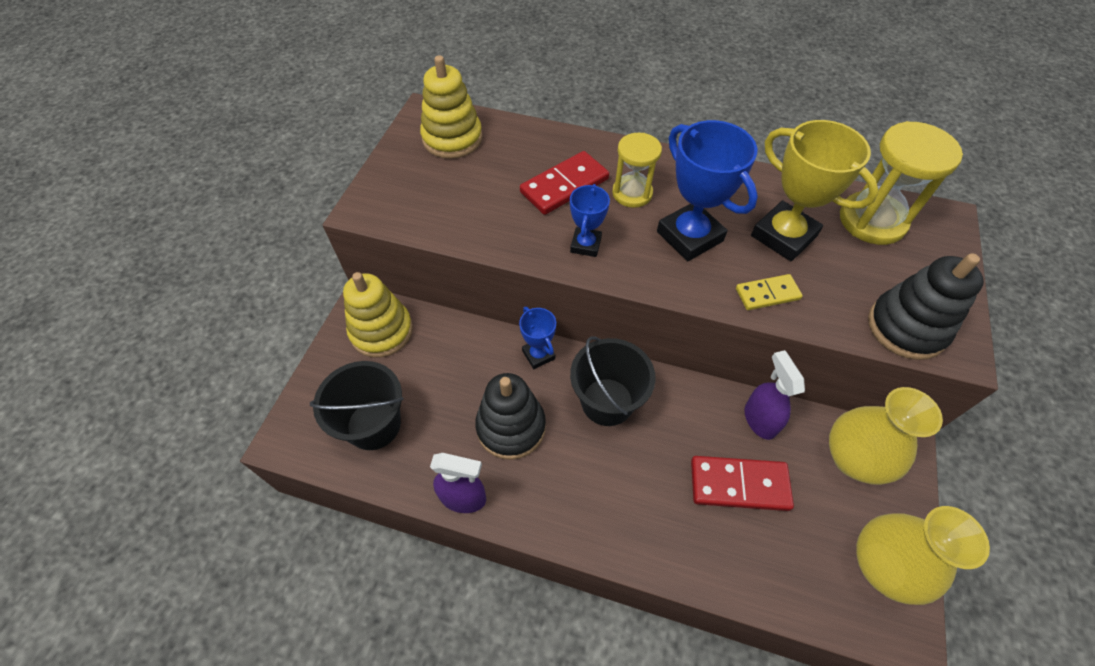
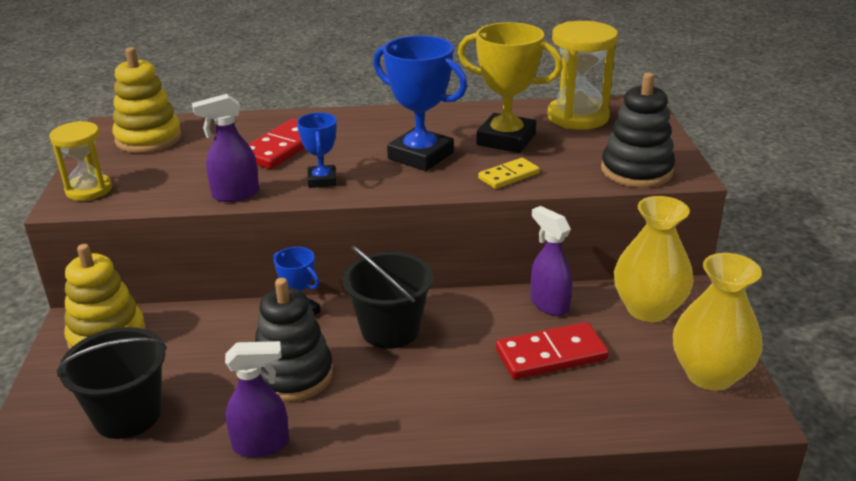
camera: 20 degrees left, 25 degrees down
yellow hourglass [612,133,662,208] -> yellow hourglass moved to [49,121,112,201]
none -> purple spray bottle [192,94,259,202]

